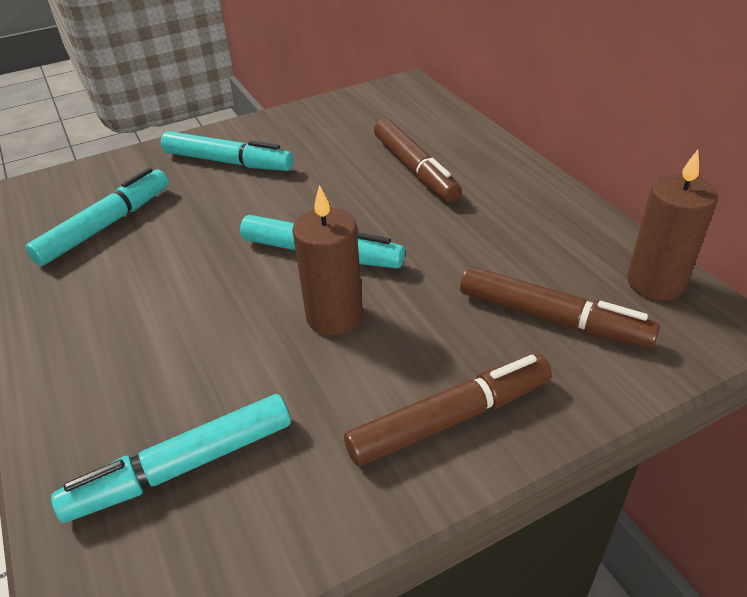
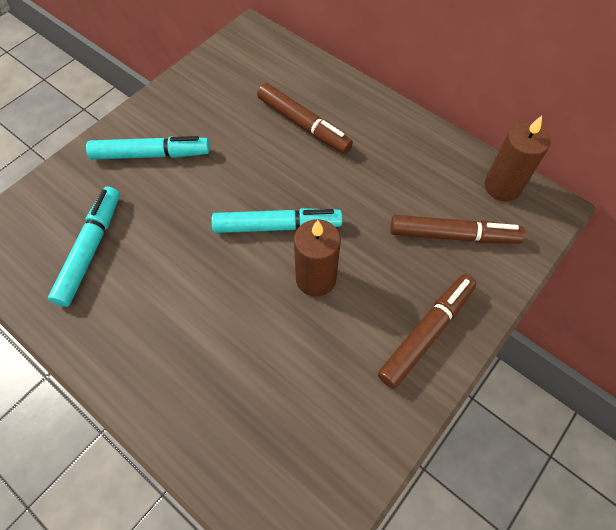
camera: 25 degrees left, 20 degrees up
turquoise marker [51,394,291,523] -> none

